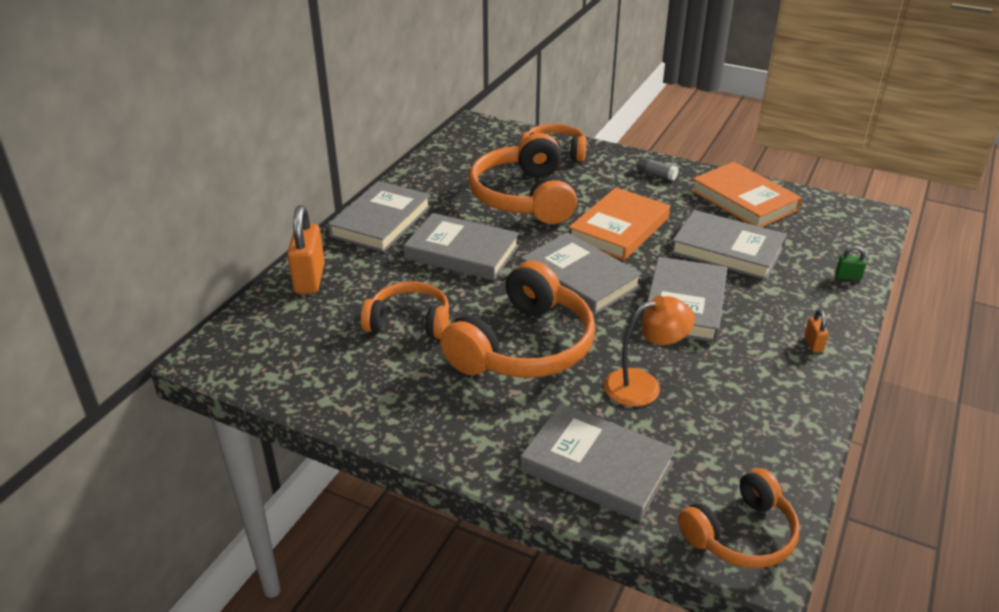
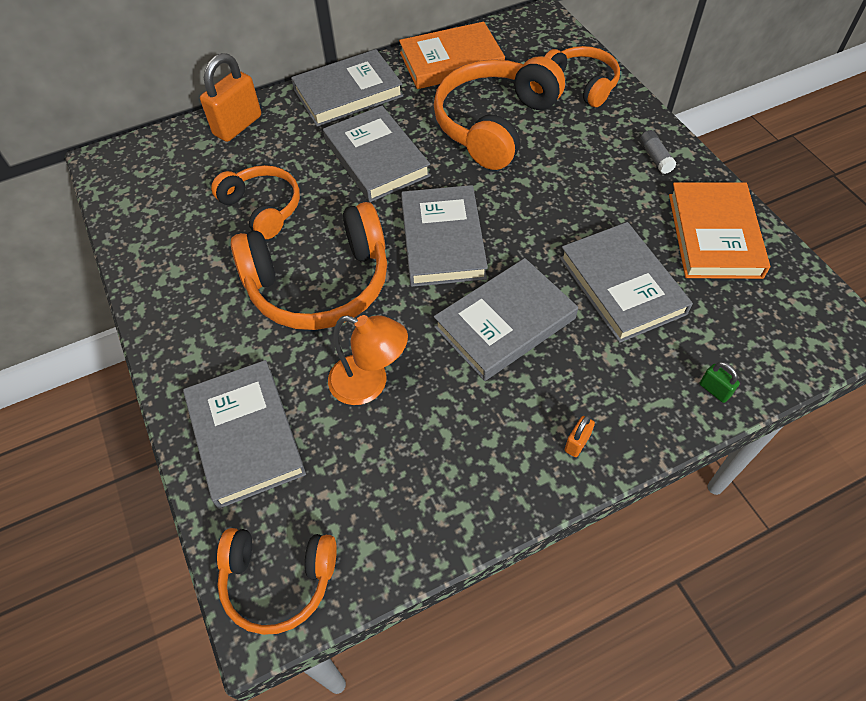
camera: 40 degrees right, 20 degrees up
orange book [569,187,670,261] -> orange book moved to [399,22,505,89]

